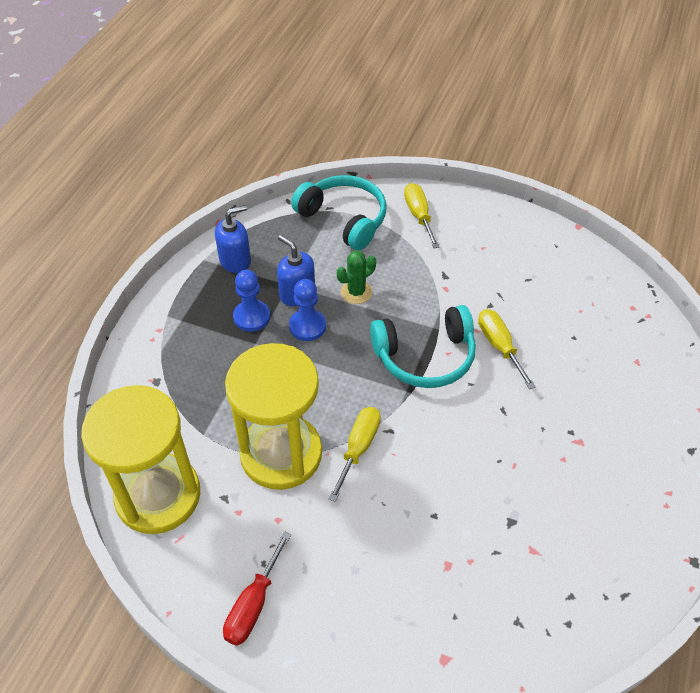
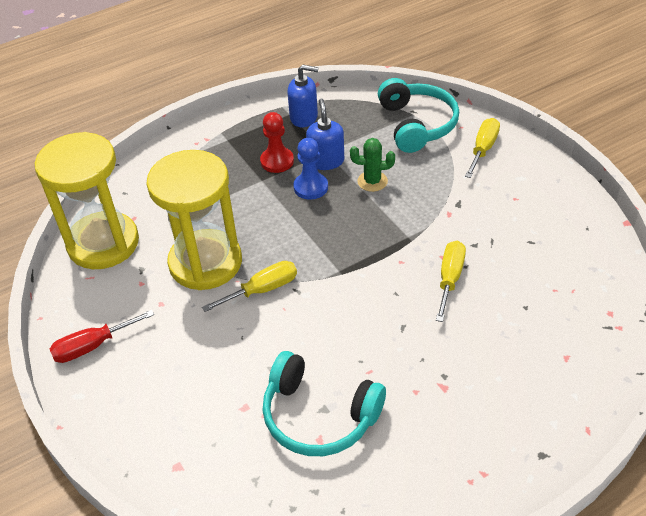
camera: 40 degrees right, 5 degrees down
blue pawn [233,270,270,332] -> red pawn [260,112,294,173]
turquoise headphones [370,305,476,388] -> turquoise headphones moved to [262,351,386,456]

